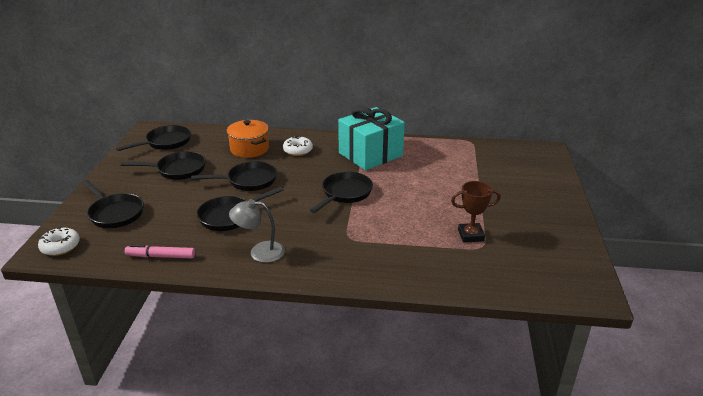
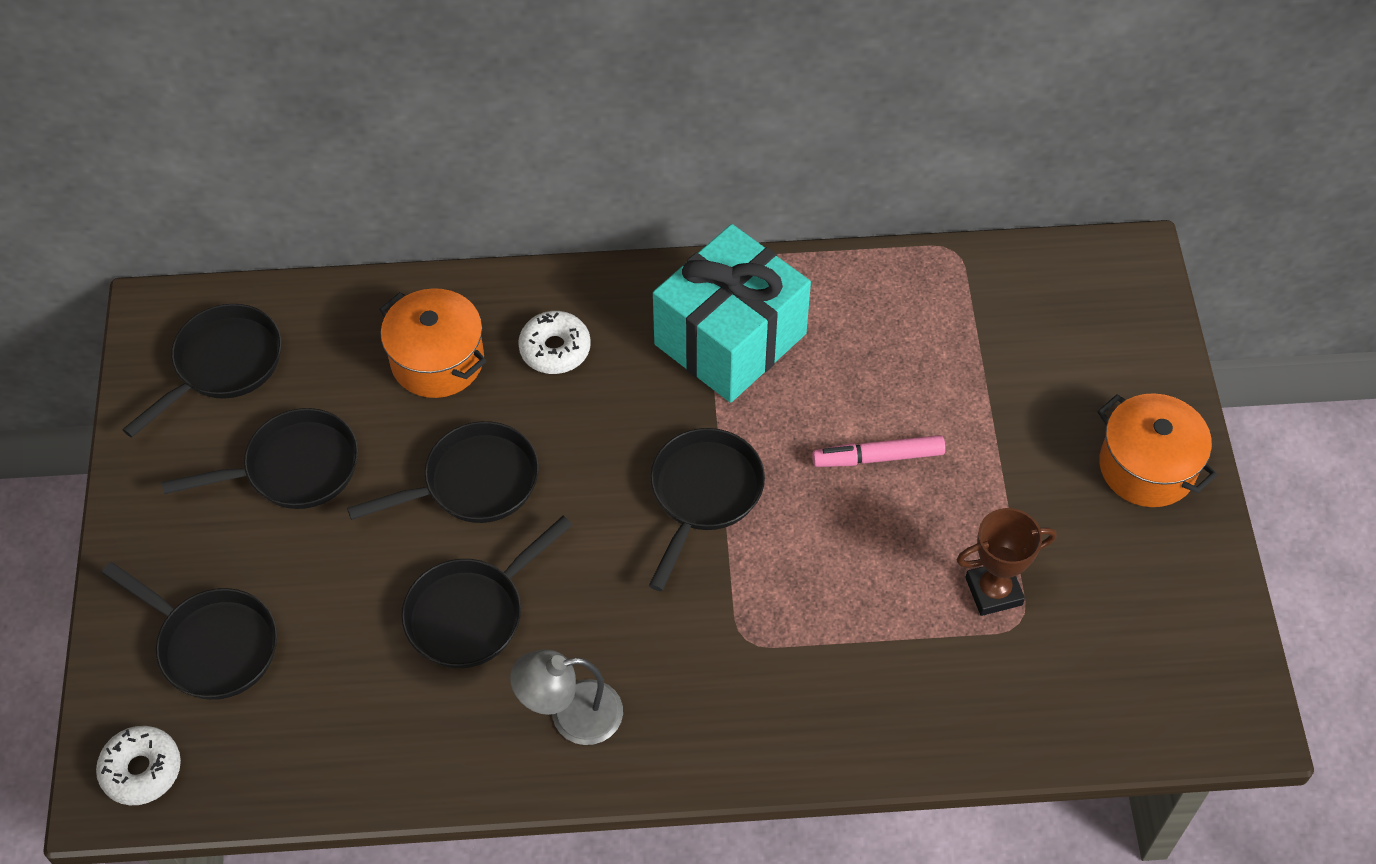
camera: 10 degrees left, 25 degrees up
pink marker [125,244,195,258] -> pink marker moved to [812,435,945,467]
none -> orange pot [1097,393,1217,507]

